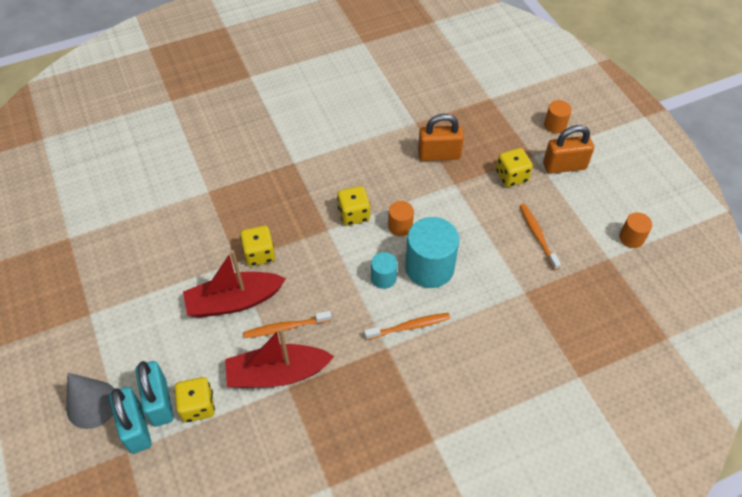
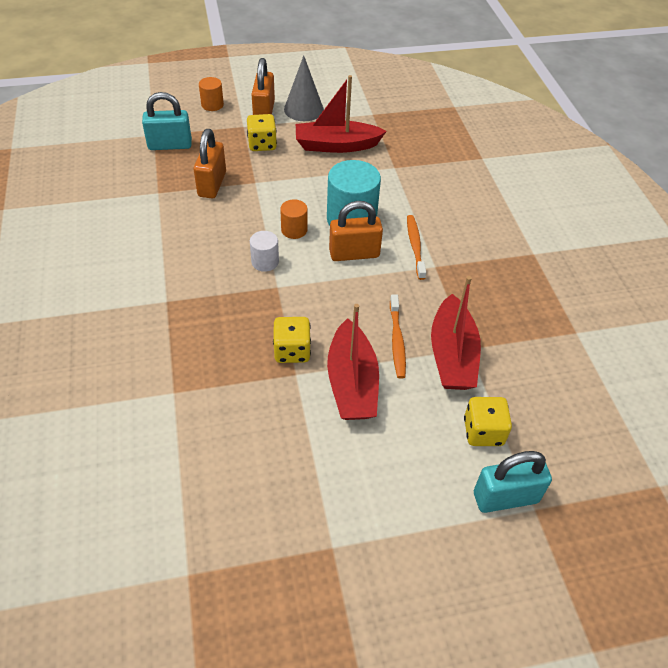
camera: 80 degrees left, 5 degrees down
grey cone [66,373,114,429] -> grey cone moved to [284,55,324,121]
turquoise padlock [136,361,174,427] -> turquoise padlock moved to [142,92,192,150]
yellow dice [337,186,370,226] -> white cylinder [250,231,279,272]
turquoise cylinder [371,252,397,289] -> orange padlock [329,201,383,261]
orange toothbrush [520,204,561,270] -> red boat [296,75,387,153]
orange cylinder [619,212,652,248] -> none

